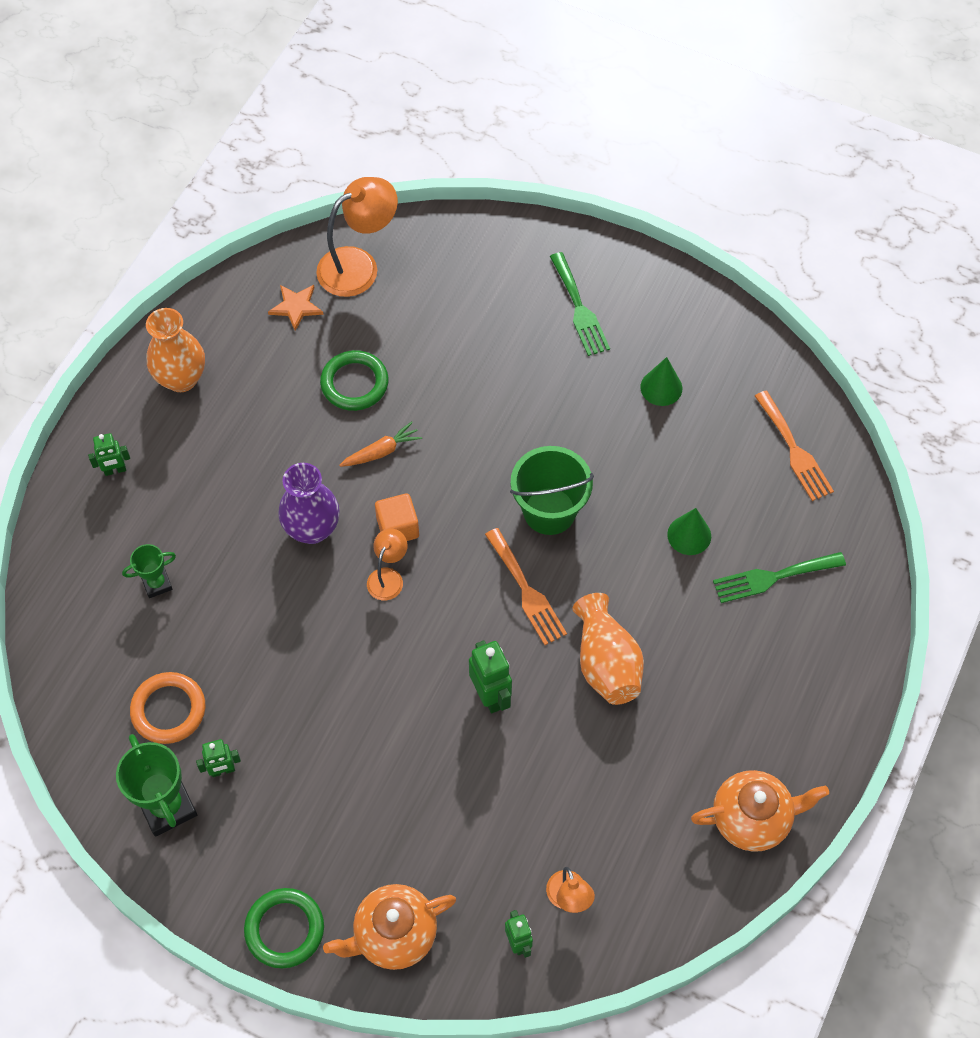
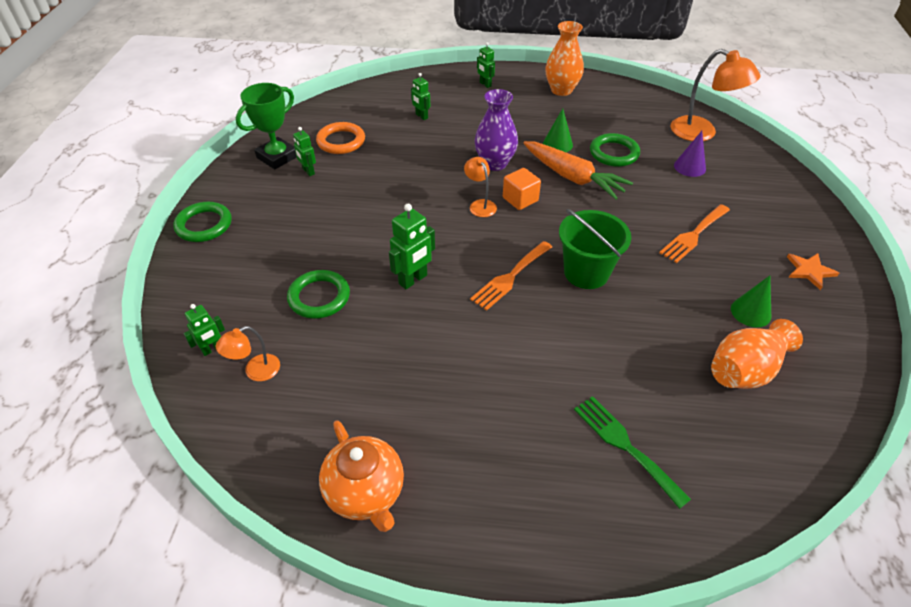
camera: 70 degrees right, 15 degrees down
green trophy [122,544,176,598] -> green robot [411,73,430,120]
orange star [268,285,324,331] -> orange star moved to [787,253,839,290]
orange teapot [323,884,456,970] -> none
orange carrot [339,421,422,467] -> orange carrot [524,141,633,200], size x1.88
orange lamp [367,529,407,600] -> orange lamp turned 120 degrees counterclockwise [464,157,497,217]
green fork [550,252,610,356] -> none
orange vase [573,593,644,705] -> orange vase moved to [711,319,803,389]
green cone [667,508,711,555] -> green cone moved to [543,108,573,152]
orange fork [755,390,834,501] -> orange fork moved to [659,204,730,263]
none -> green ring [287,270,350,319]
none -> purple cone [674,131,706,177]

